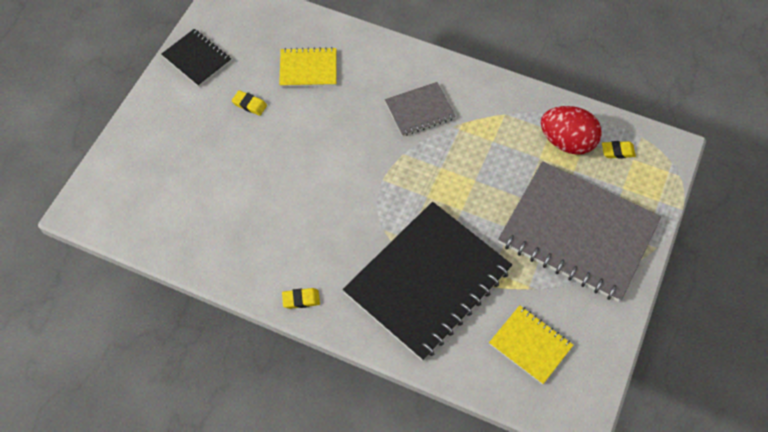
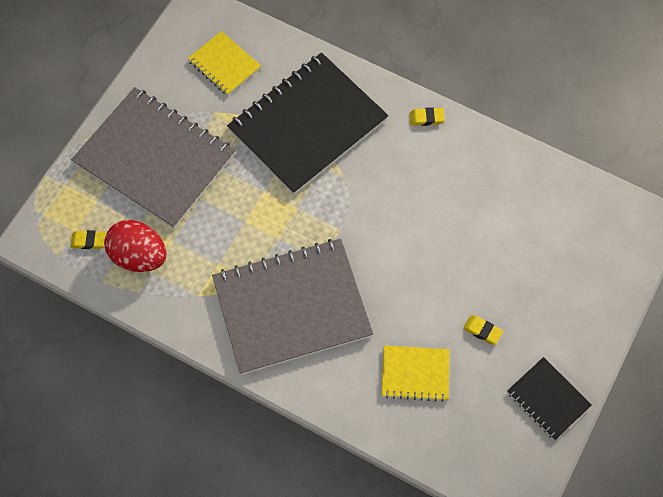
camera: 175 degrees left, 5 degrees up
grey notebook [385,82,456,136] -> grey notebook [212,239,373,375], size x2.10

